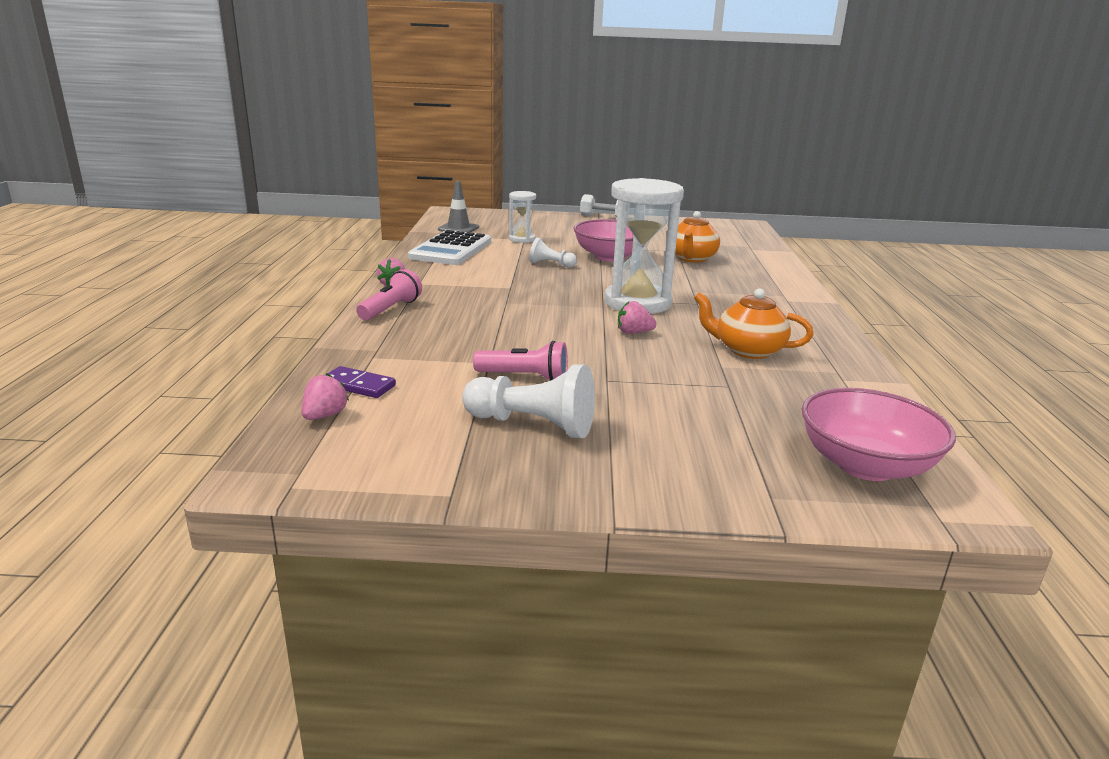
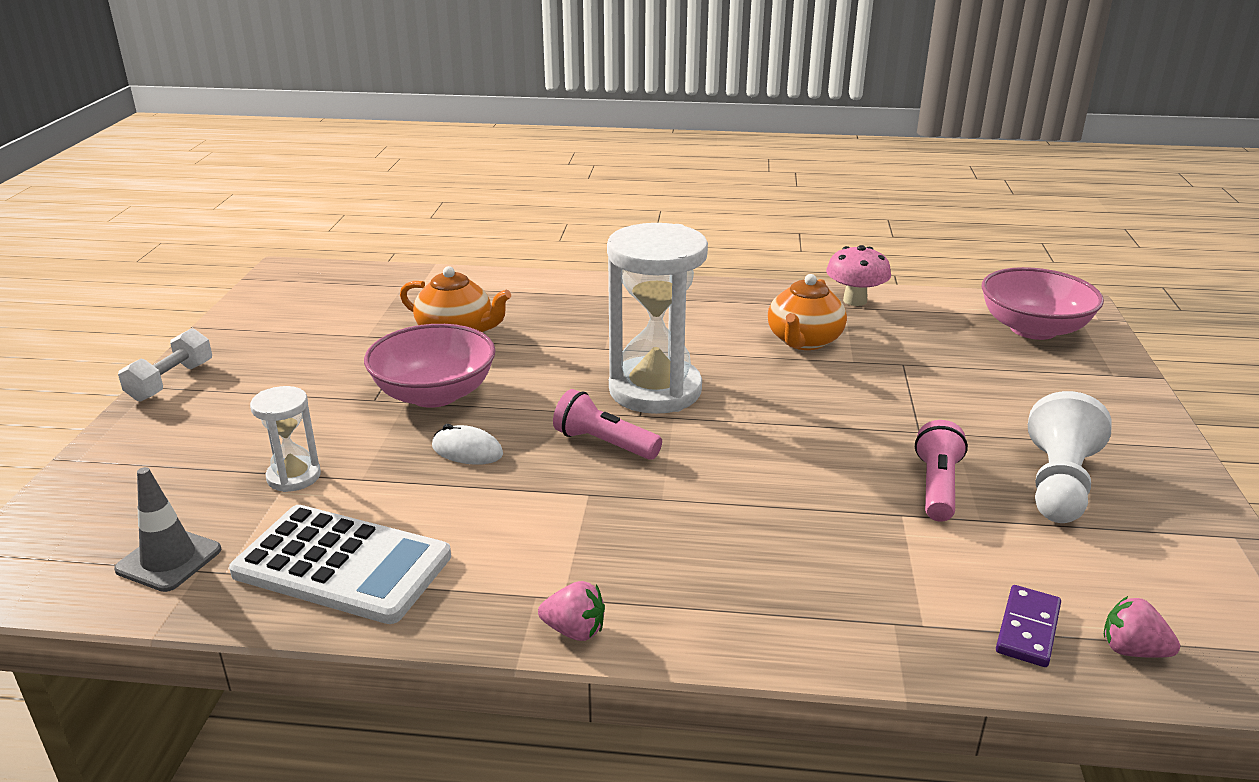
camera: 85 degrees left, 5 degrees up
pink flashlight [356,269,422,320] -> pink flashlight moved to [553,389,662,460]
white pawn [529,238,577,268] -> white mouse [432,424,503,465]
pink strawberry [618,301,657,334] -> none
none -> pink mushroom [826,245,891,306]

